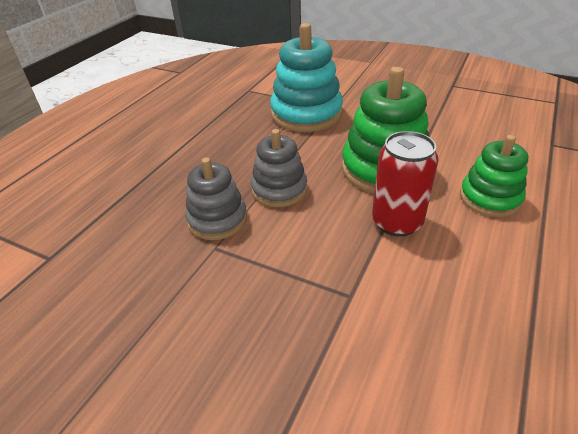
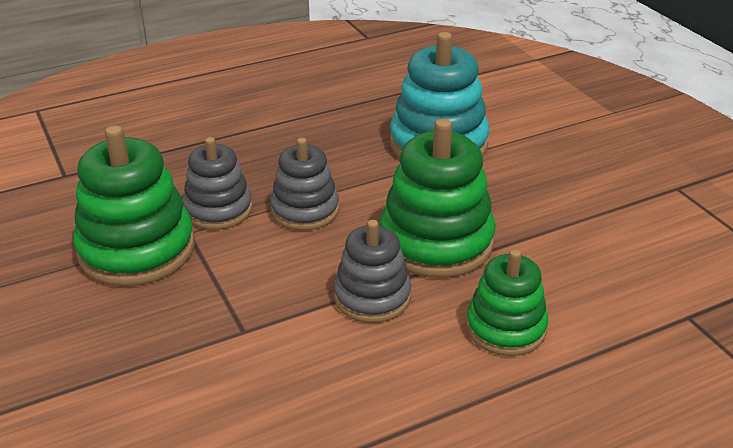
camera: 35 degrees right, 5 degrees down
red can [372,131,438,237] -> grey stacking toy [334,220,411,323]
none -> green stacking toy [73,125,195,286]

